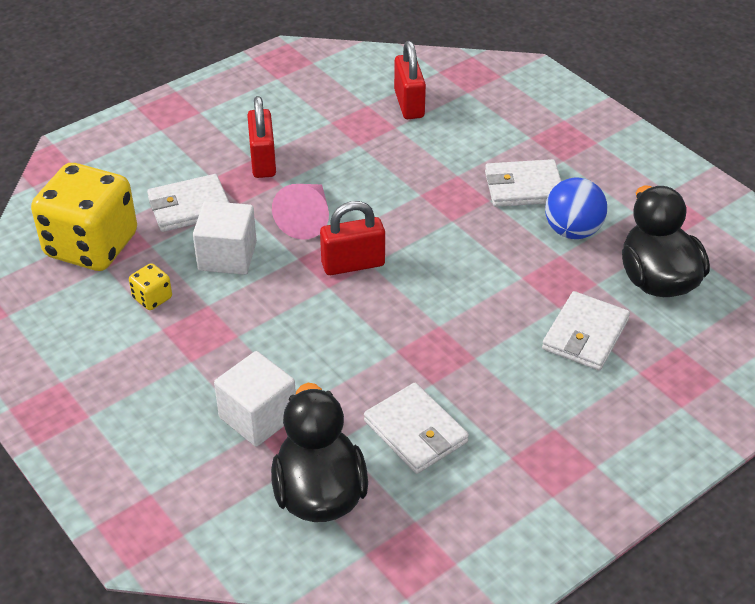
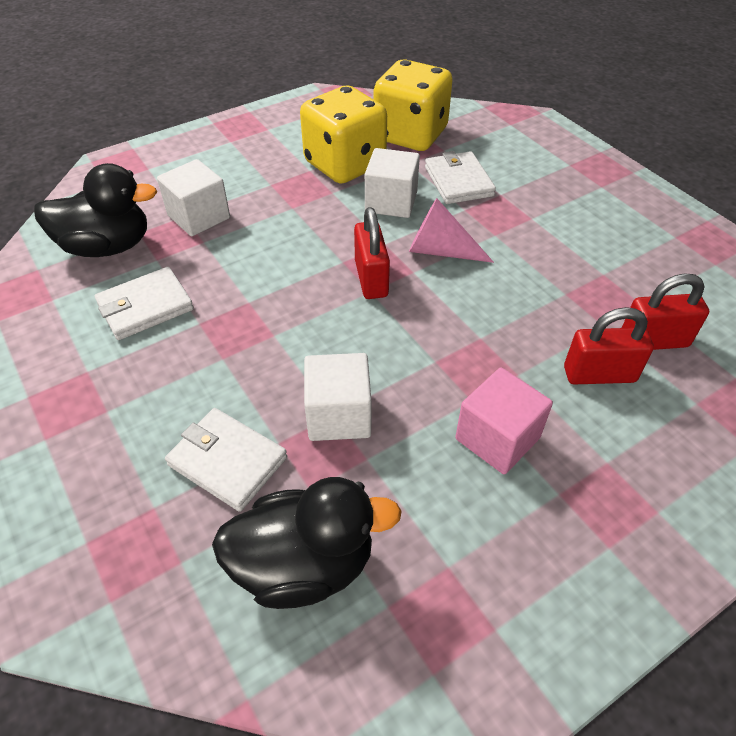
camera: 95 degrees right, 5 degrees up
yellow dice [129,263,172,310] -> yellow dice [300,85,387,184], size x2.49
red padlock [247,96,276,178] -> red padlock moved to [564,307,654,384]
white wallet [485,159,561,207] -> pink cube [455,368,553,474]
blue ball [545,178,607,239] -> none
none -> white cube [304,353,372,441]

